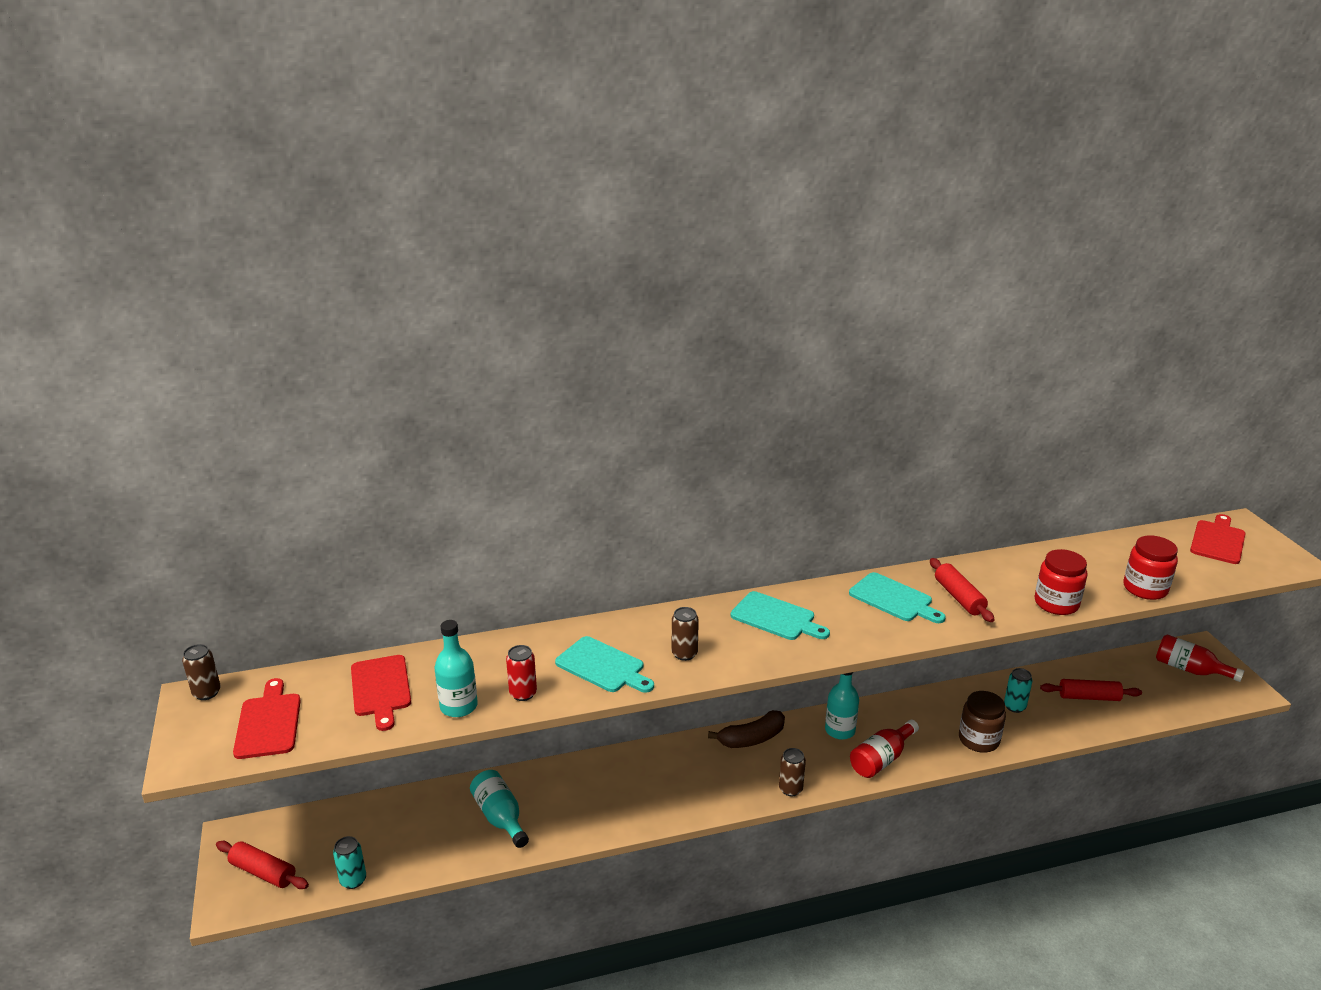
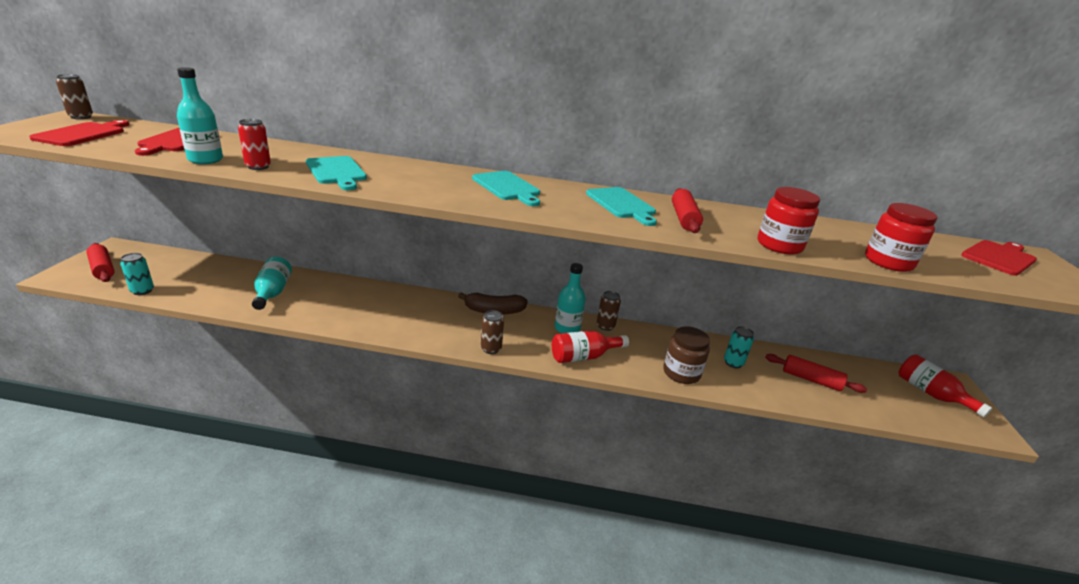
camera: 20 degrees right, 0 degrees up
brown can [672,607,699,661] -> brown can moved to [597,291,621,331]

